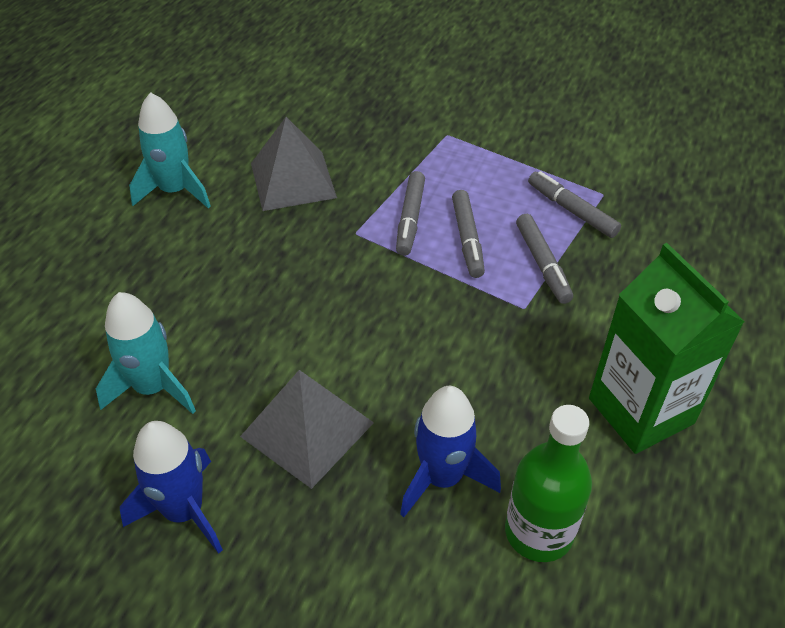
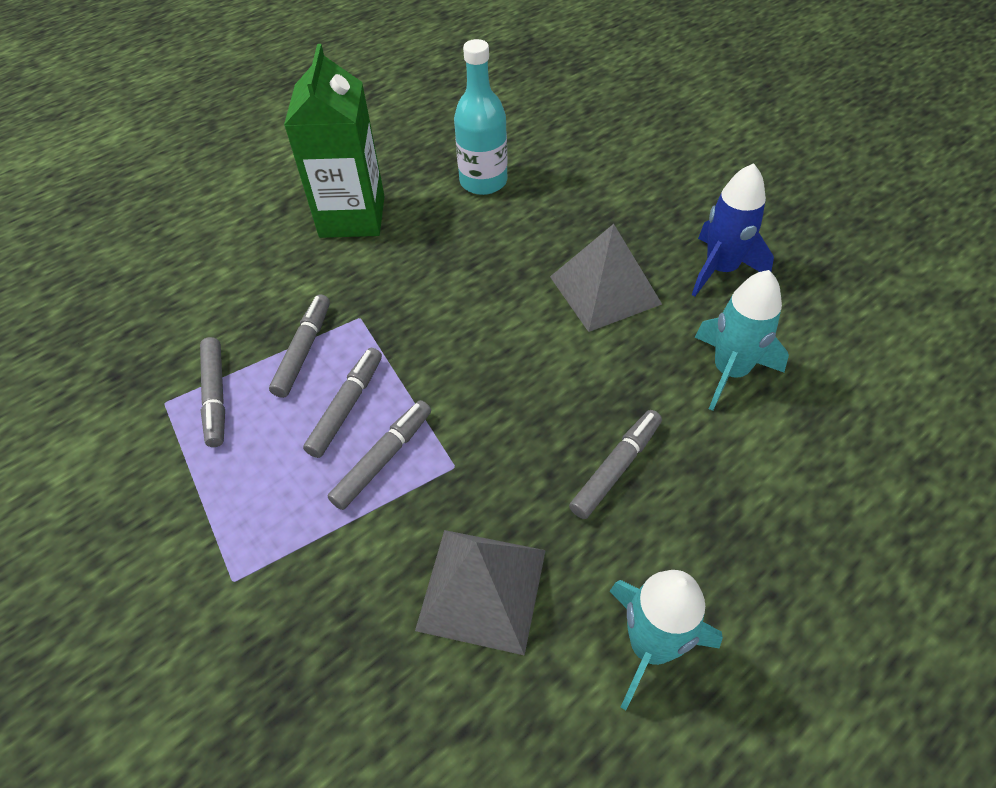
camera: 150 degrees left, 5 degrees up
blue rocket [400,386,501,517] -> none
green bottle [505,405,592,562] -> turquoise bottle [454,39,508,195]
none -> grey marker [569,410,662,519]

